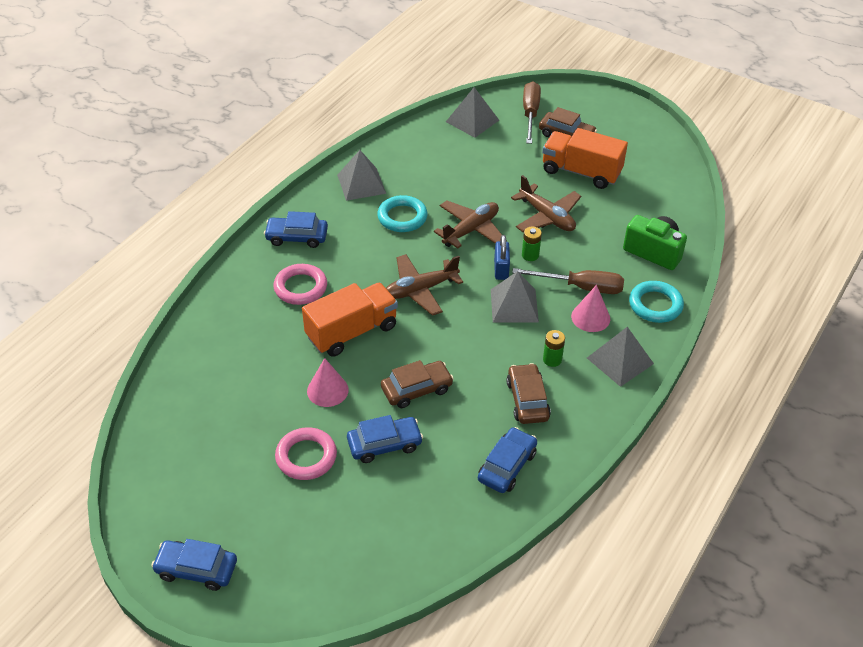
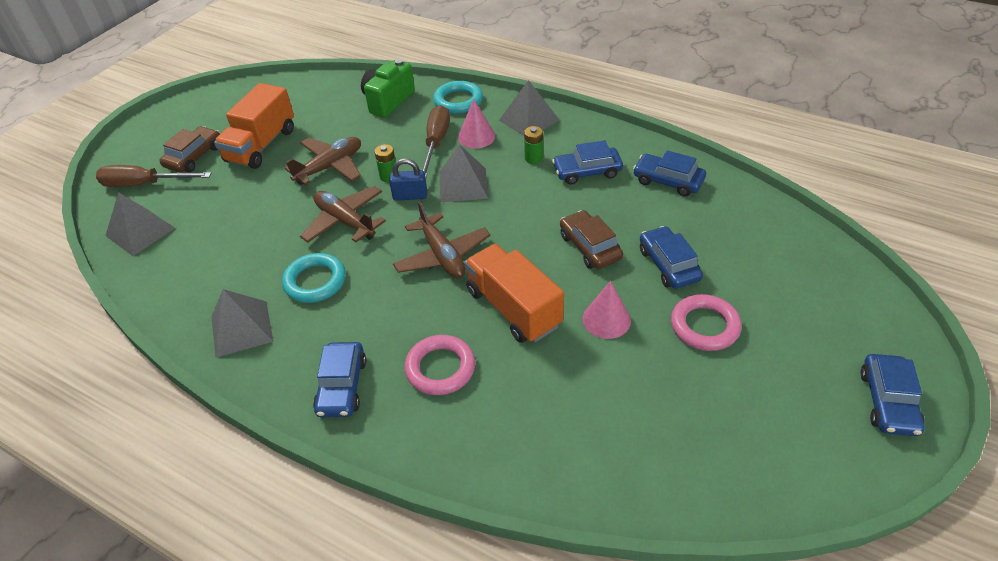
camera: 90 degrees left, 0 degrees up
brown car [506,363,551,424] -> blue car [552,140,623,185]

